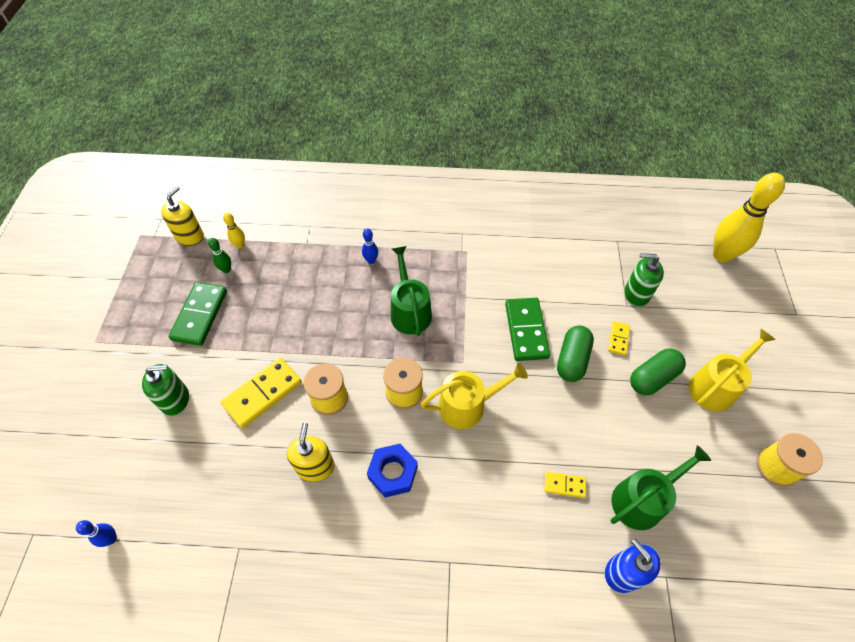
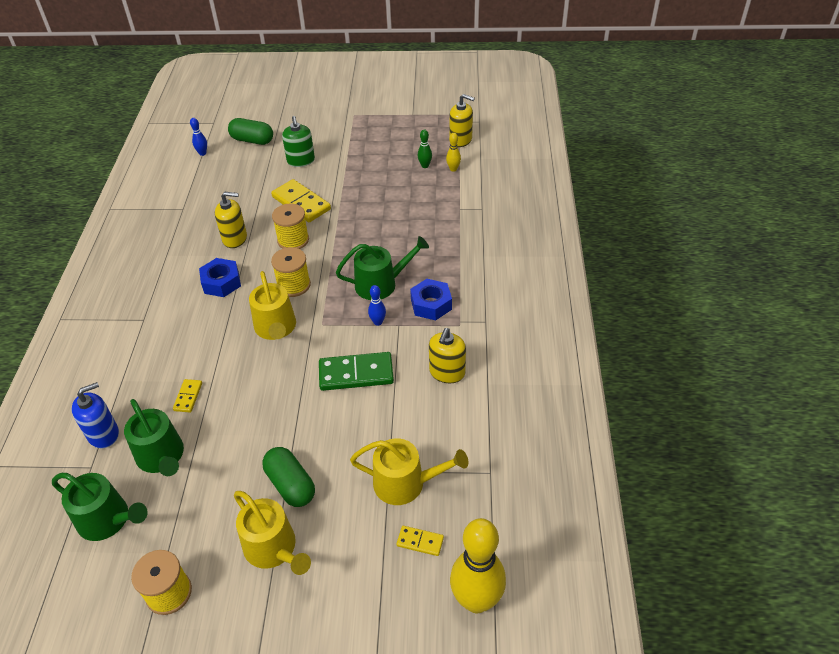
camera: 90 degrees right, 10 degrees down
green domino [169,282,227,346] -> none
blue bowling pin [362,228,378,264] -> blue bowling pin moved to [368,285,386,326]
green capsule [557,325,594,382] -> green capsule moved to [228,118,273,145]
yellow domino [608,321,630,356] -> yellow domino moved to [396,526,444,556]
green soap dispenser [624,253,664,307] -> yellow watering can [350,438,468,505]
none -> green watering can [52,473,148,541]
none -> blue nut [410,279,452,321]
none -> yellow soap dispenser [429,328,466,383]

